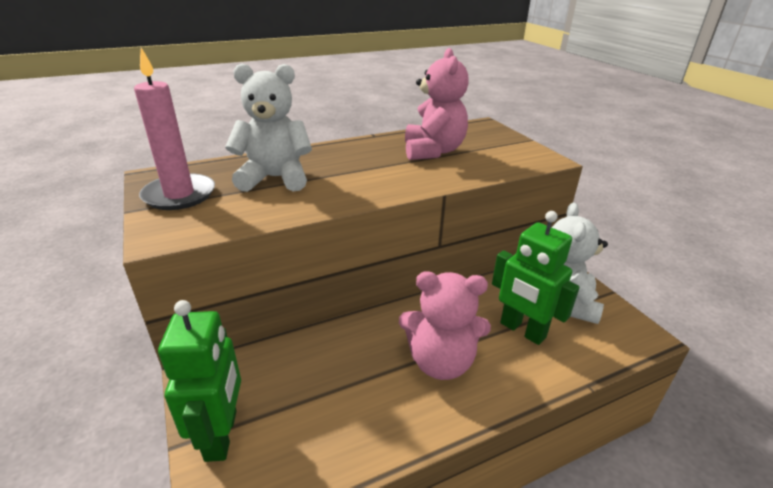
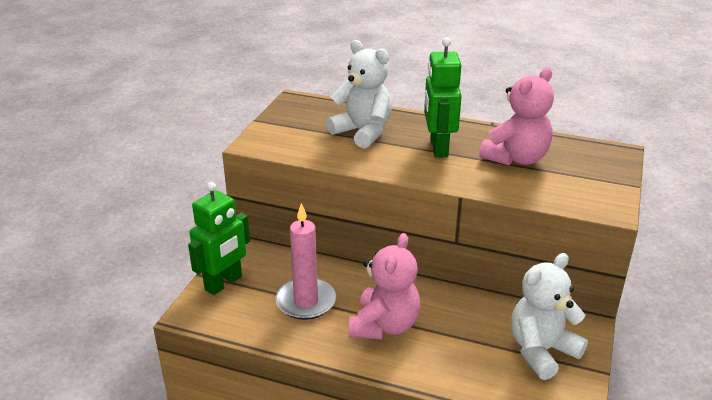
camera: 45 degrees right, 0 degrees up
pink candle [134,48,215,210] -> pink candle moved to [276,203,336,320]
pink teddy bear [399,271,491,380] -> pink teddy bear turned 120 degrees counterclockwise [349,233,420,339]
green robot [492,211,580,345] -> green robot moved to [424,37,462,157]

